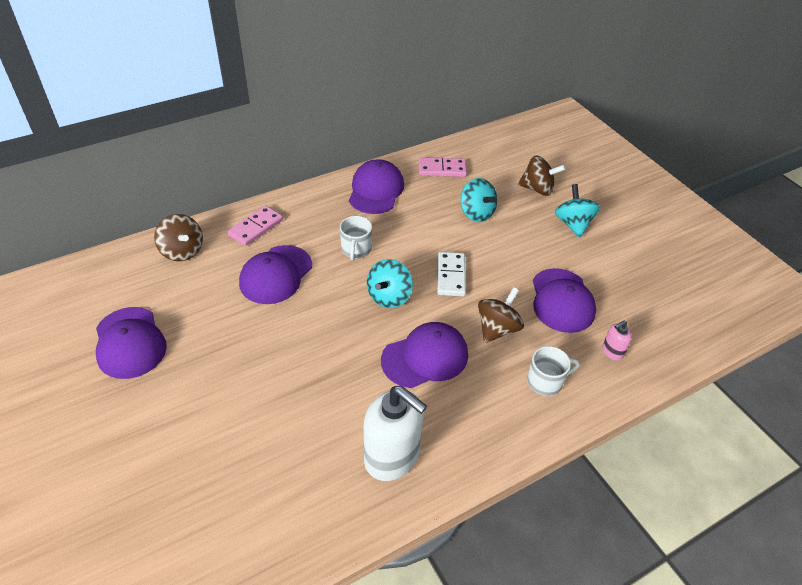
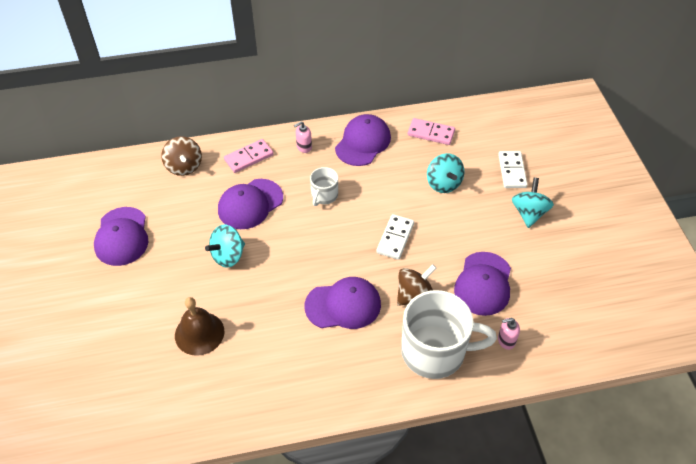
camera: 20 degrees right, 5 degrees up
white soap dispenser [364,386,427,481] -> none
turquoise spinning top [367,259,413,308] -> turquoise spinning top moved to [205,224,245,268]
brown spinning top [518,156,566,196] -> white domino [498,151,528,188]
white mug [527,346,579,396] -> white mug [401,290,497,379], size x2.05
none -> brown bell [175,297,224,356]
none -> pink soap dispenser [294,121,312,153]

